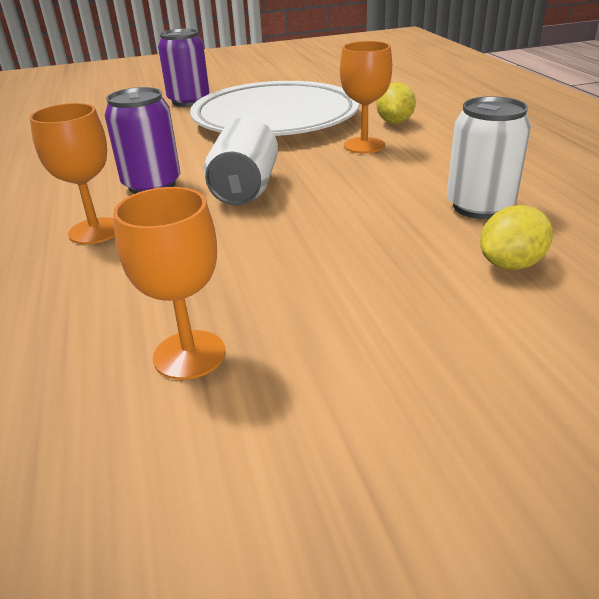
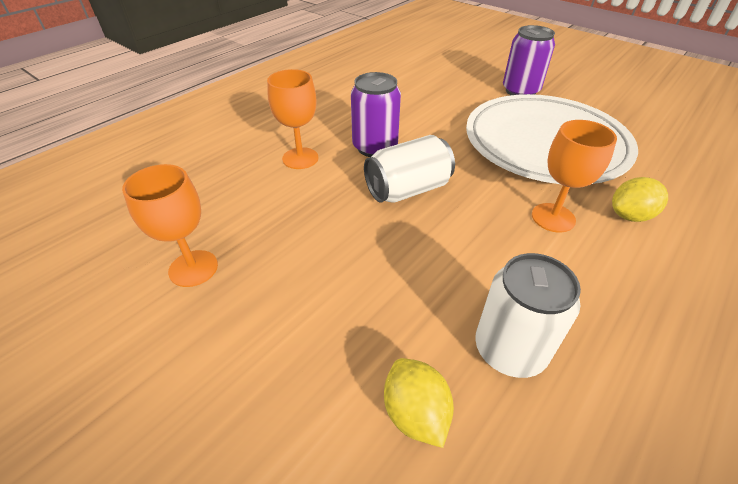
camera: 55 degrees right, 10 degrees up
yellow lemon [480,205,553,270] -> yellow lemon turned 45 degrees clockwise [384,358,454,448]

